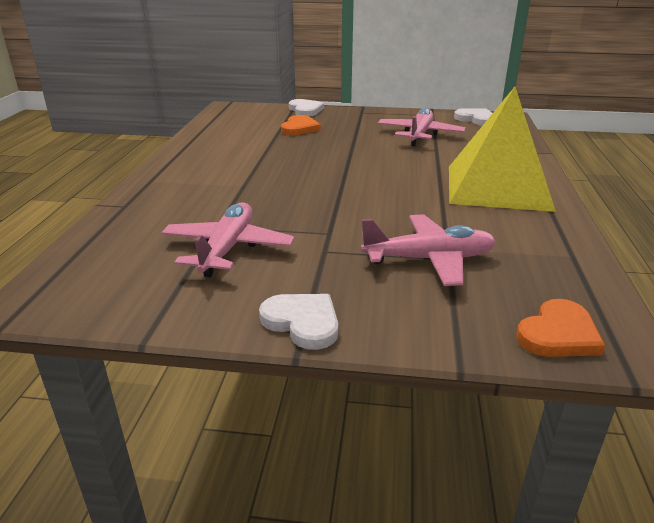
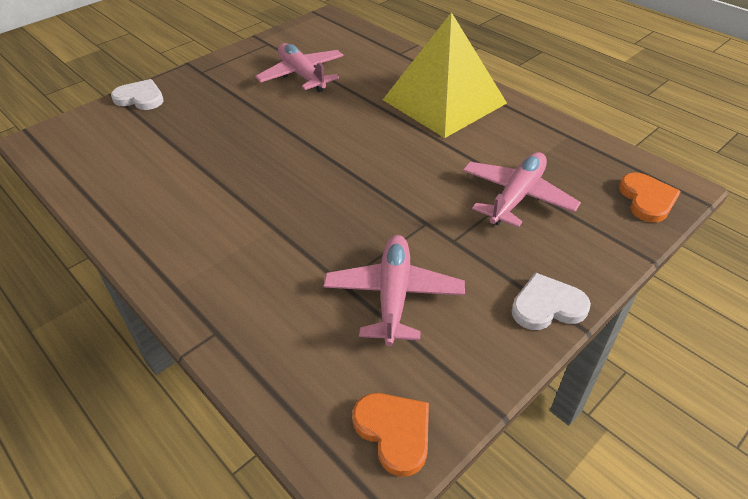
camera: 50 degrees left, 15 degrees up
pink plane [161,202,294,277] -> pink plane turned 45 degrees clockwise [324,235,465,346]
orange heart [281,115,321,135] -> orange heart moved to [353,393,429,477]
white heart [454,108,492,126] -> none

